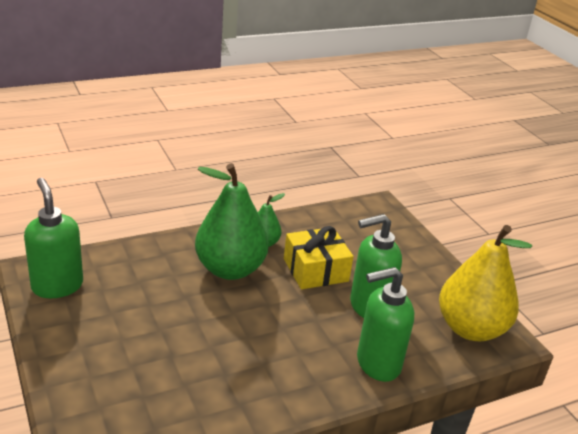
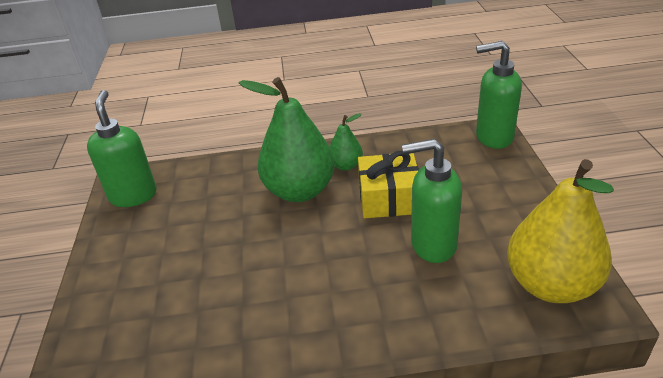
camera: 25 degrees right, 5 degrees up
green soap dispenser [357,267,414,382] -> green soap dispenser moved to [476,41,522,149]

